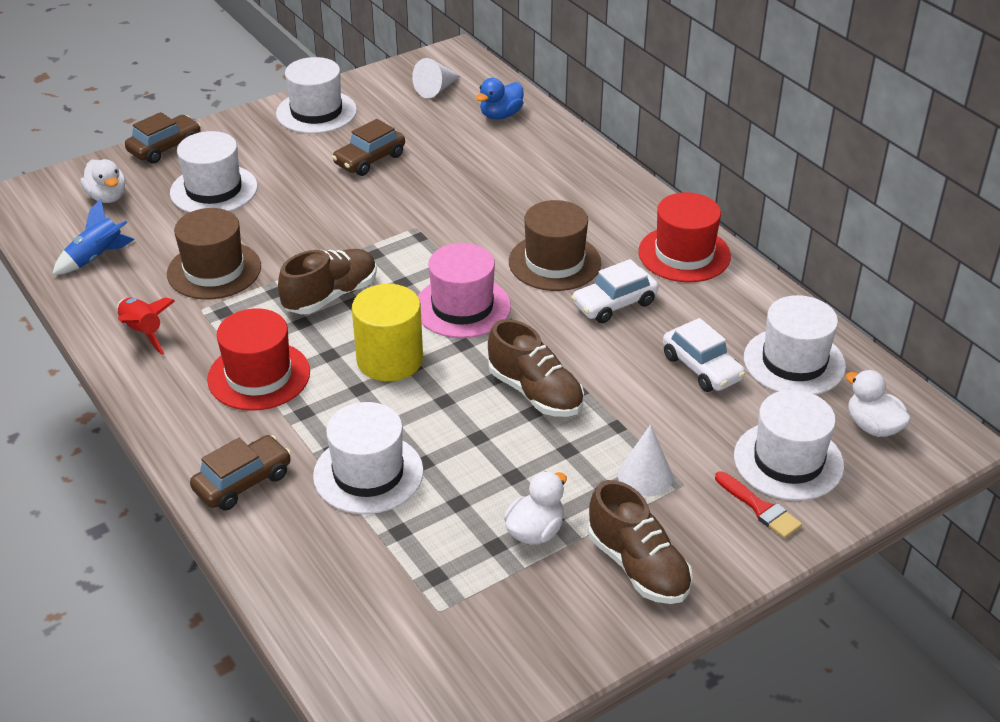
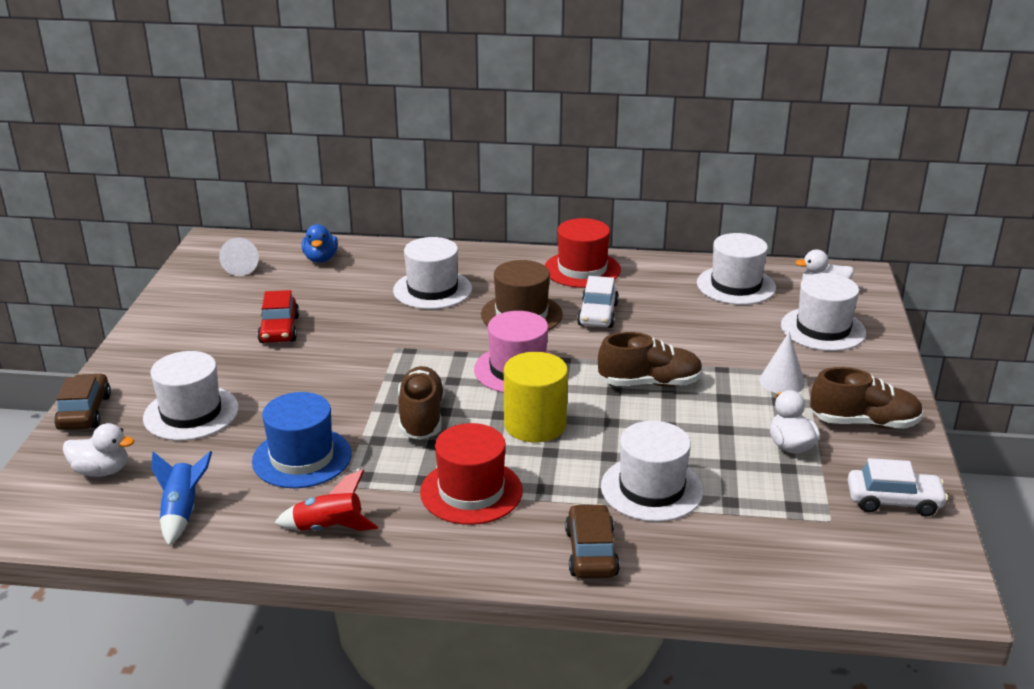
camera: 50 degrees left, 10 degrees down
brown hat [167,208,261,299] -> blue hat [252,392,352,488]
white hat [276,57,357,134] -> white hat moved to [393,237,472,309]
brown car [332,119,405,176] -> red car [257,290,299,343]
white car [663,318,746,392] -> white car moved to [848,458,948,517]
red brush [715,471,802,539] -> none

